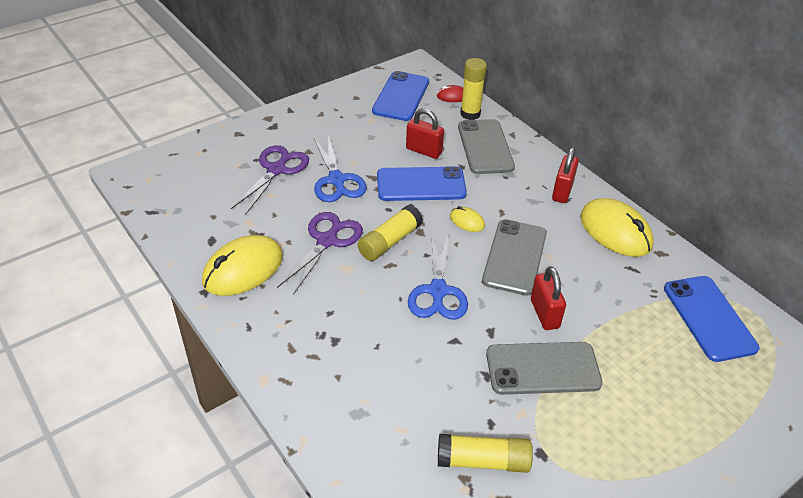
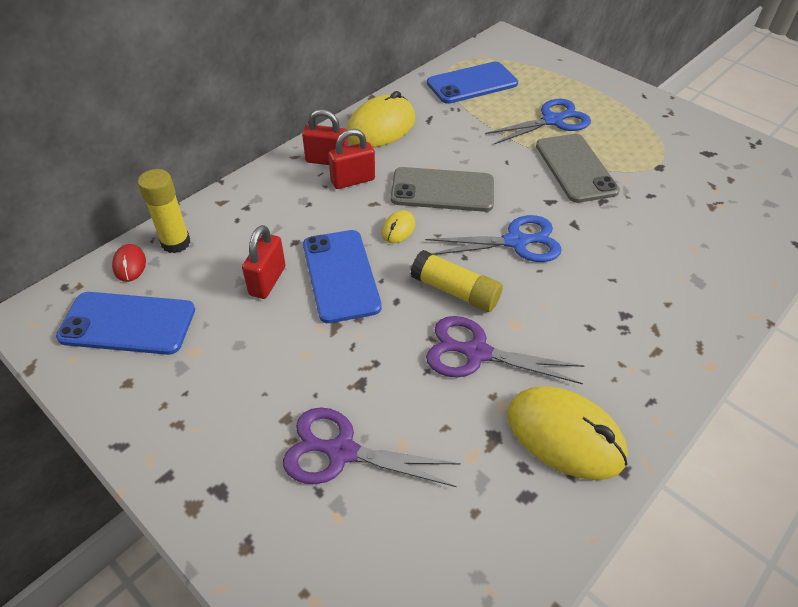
camera: 100 degrees left, 5 degrees up
blue scissors [314,135,367,202] -> blue scissors moved to [485,99,591,144]
yellow glue stick [438,434,533,473] -> none
grey phone [458,119,515,174] -> none
red padlock [531,267,566,330] -> red padlock moved to [328,129,375,189]

